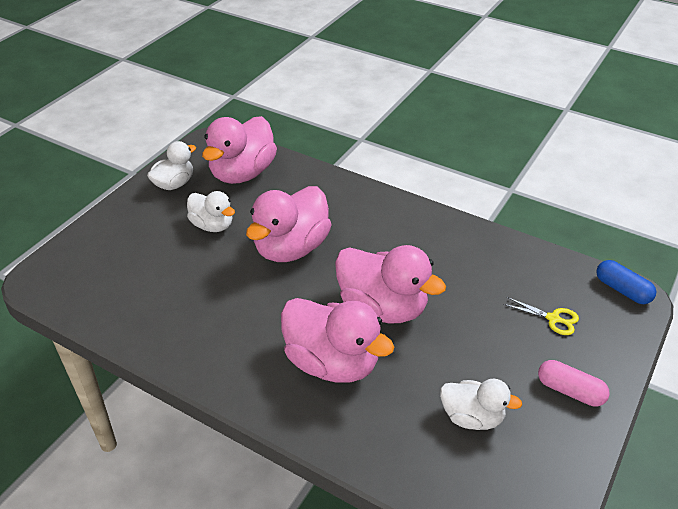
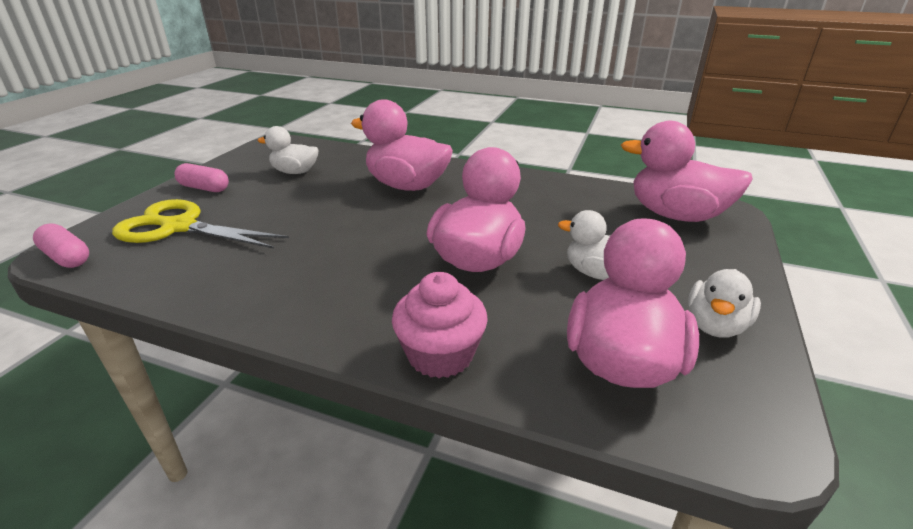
camera: 170 degrees right, 10 degrees down
pink duck [335,245,446,324] -> pink duck moved to [621,121,753,222]
yellow scissors [503,297,579,335] -> yellow scissors [112,199,289,249], size x2.22
blue capsule [596,260,656,304] -> pink capsule [33,223,89,268]
none -> pink cupcake [392,272,488,378]

